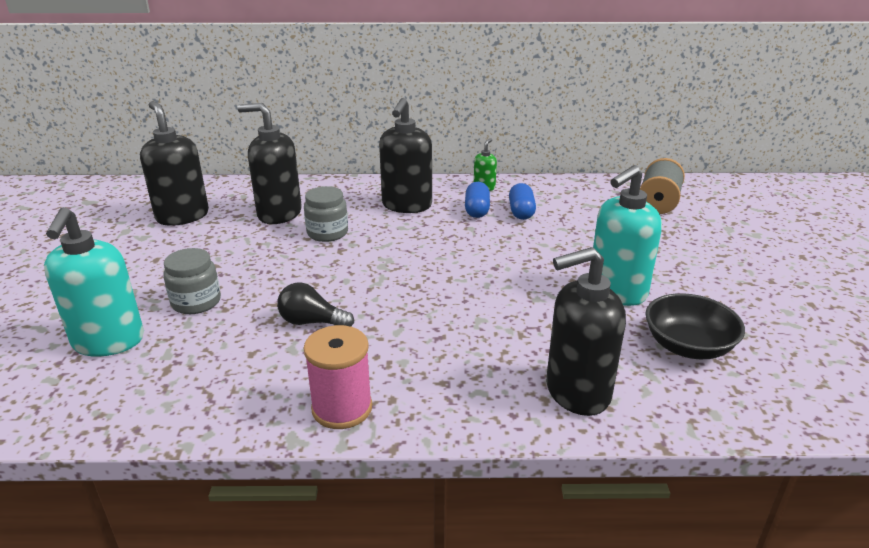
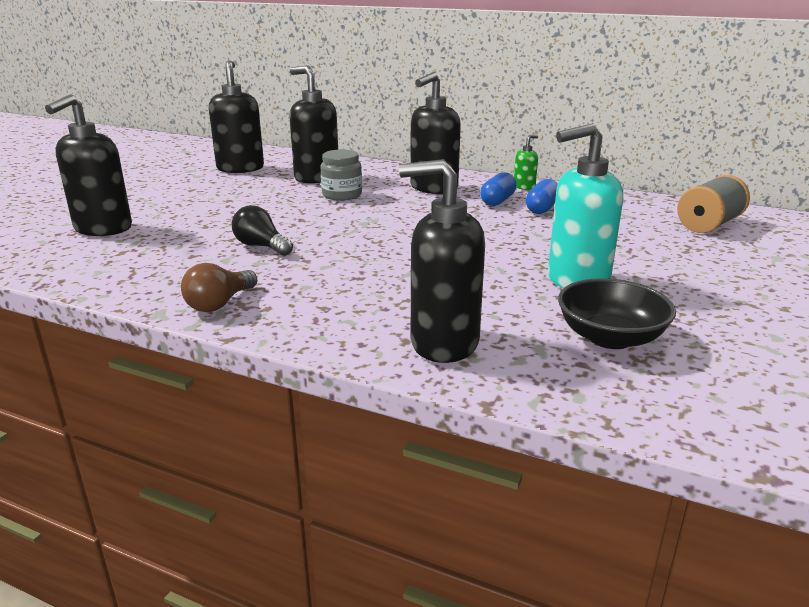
camera: 25 degrees right, 5 degrees down
turquoise soap dispenser [44,207,144,357] -> black soap dispenser [45,94,132,236]
grey jar [163,248,221,314] -> none
pink spool [304,325,372,429] -> brown light bulb [181,263,257,312]

